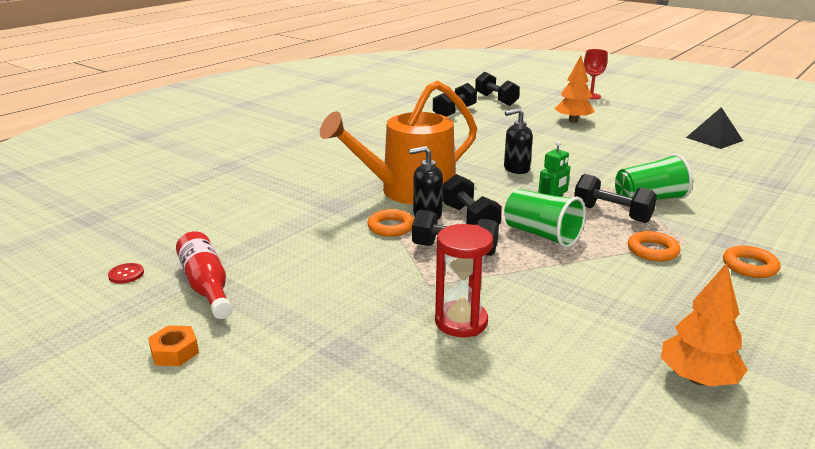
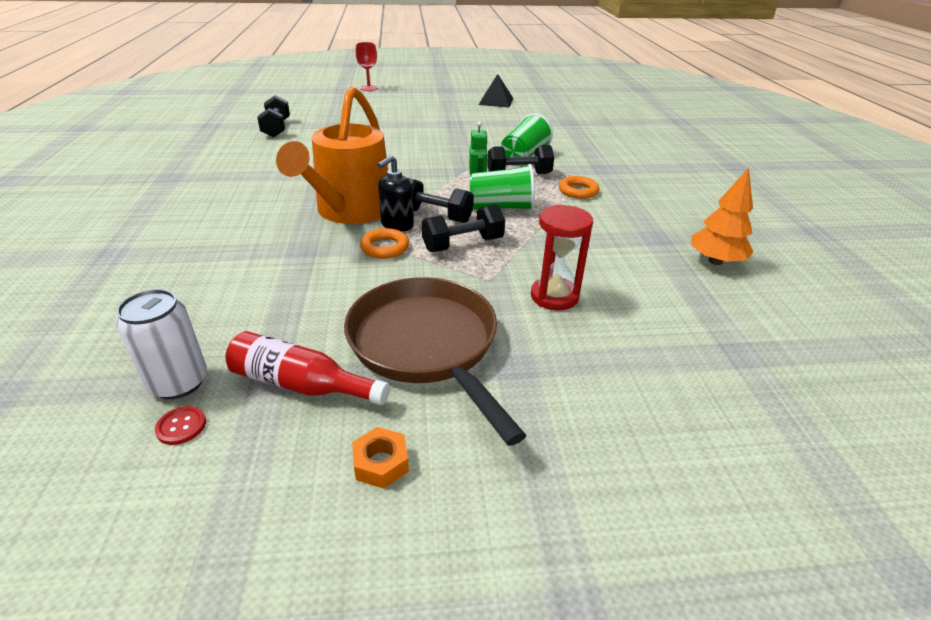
camera: 45 degrees left, 10 degrees up
black dumbbell [475,72,520,106] -> none
black soap dispenser [504,108,533,174] -> none
orange tree [555,56,595,123] -> none
orange ring [723,245,780,278] -> none
none -> white can [116,289,207,399]
none -> brown pan [344,277,526,446]

